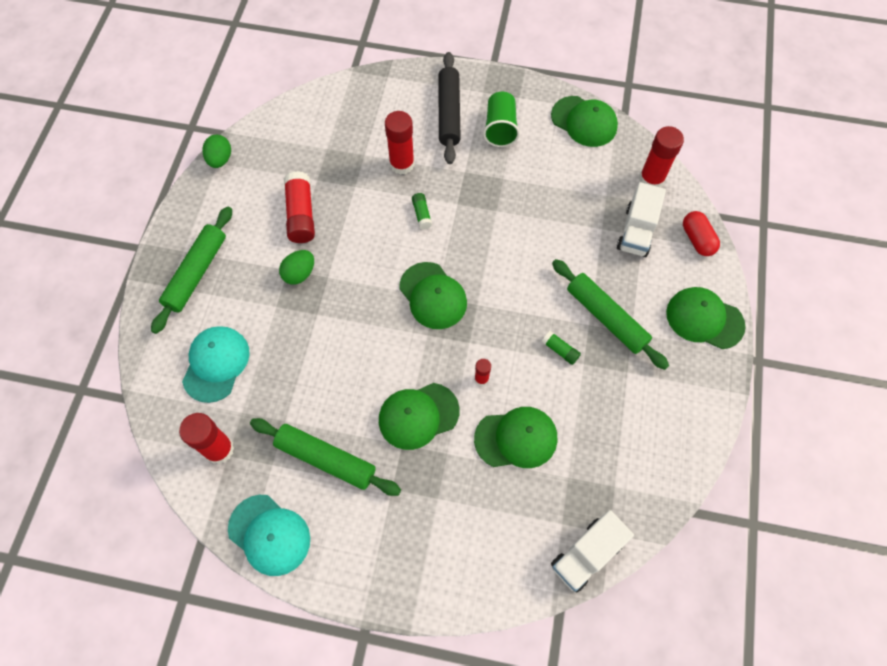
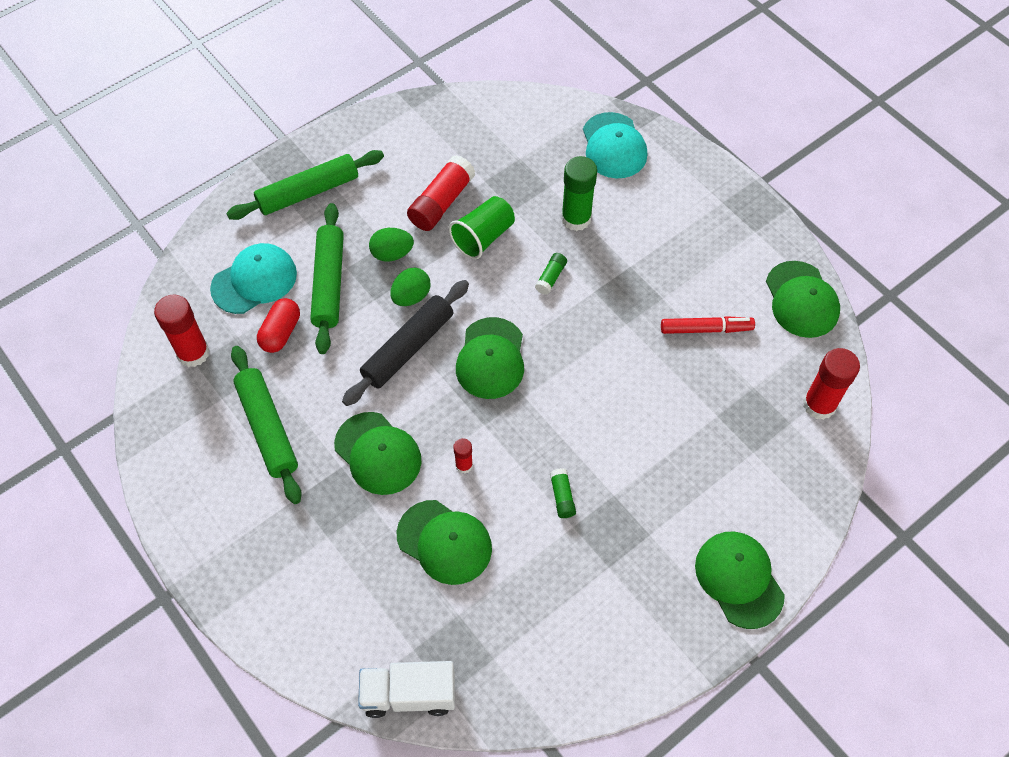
camera: 40 degrees right, 5 degrees down
green egg [203,135,231,168] -> green egg moved to [390,268,431,306]
turquoise cap [228,495,310,576] -> turquoise cap moved to [583,112,647,178]
green cap [379,383,459,450] -> green cap turned 150 degrees counterclockwise [334,412,422,495]
red glue stick [385,111,414,175] -> green glue stick [561,156,597,231]
black rolling pin [438,52,461,164] -> black rolling pin moved to [342,280,469,406]
green cup [483,92,520,147] -> green cup moved to [449,196,515,259]
green rolling pin [552,259,669,370] -> green rolling pin moved to [310,203,344,354]
white truck [617,182,666,257] -> none
red capsule [683,211,720,256] -> red capsule moved to [257,298,300,353]
none -> red marker [661,316,755,334]

